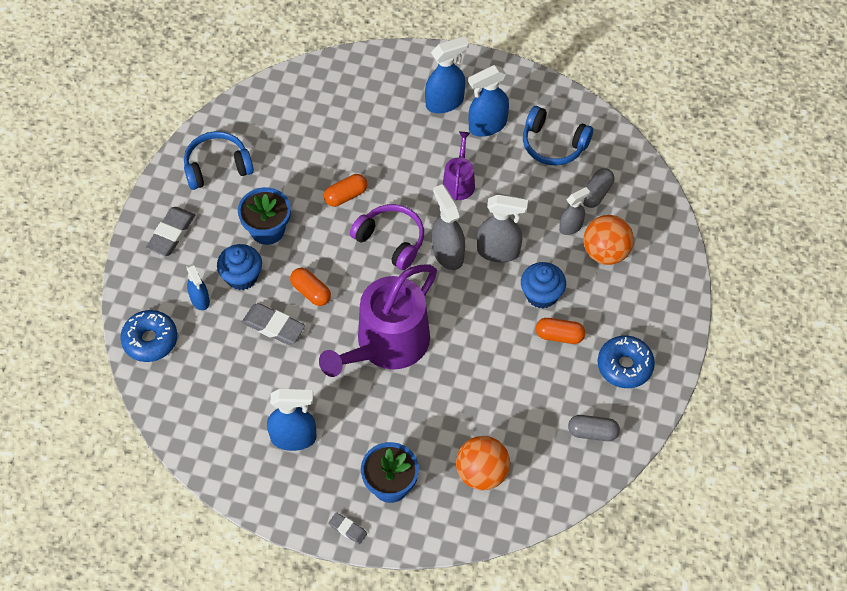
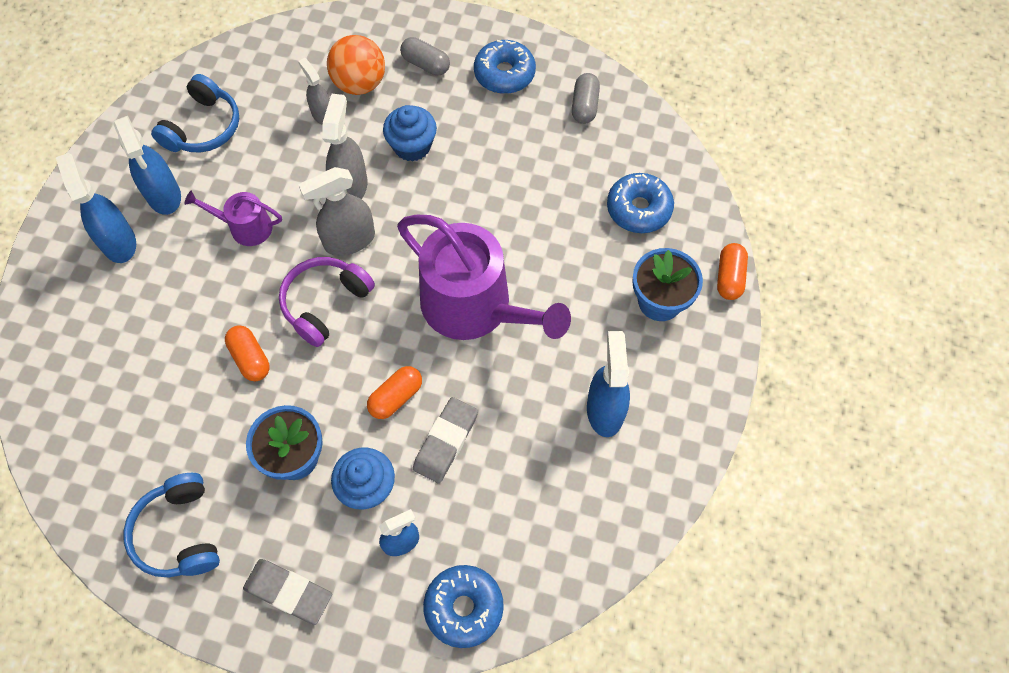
camera: 90 degrees left, 5 degrees up
grey eraser [328,512,367,544] -> none
orange ball [456,436,510,490] -> blue donut [607,173,674,233]
orange capsule [536,318,585,344] -> orange capsule moved to [717,243,748,300]
grey capsule [583,168,614,208] -> grey capsule moved to [400,37,450,75]

